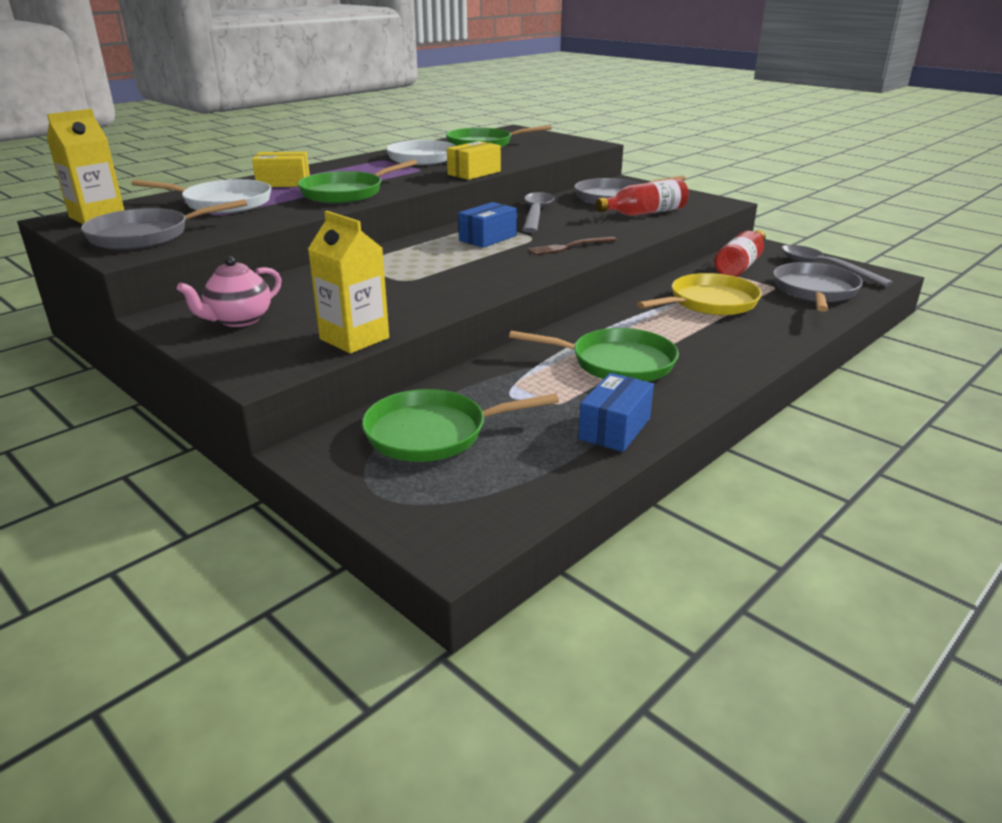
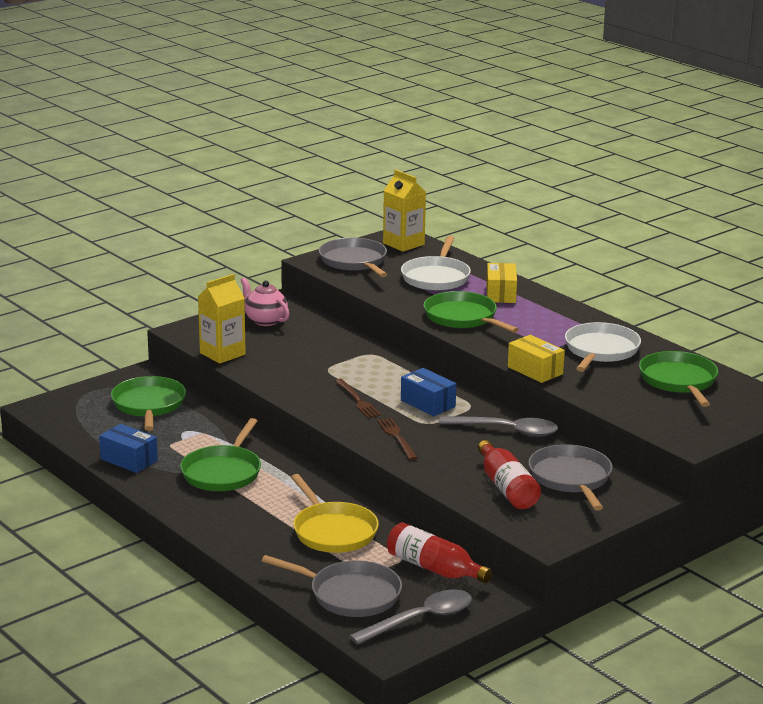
camera: 95 degrees right, 5 degrees down
none -> brown fork [335,379,381,418]

